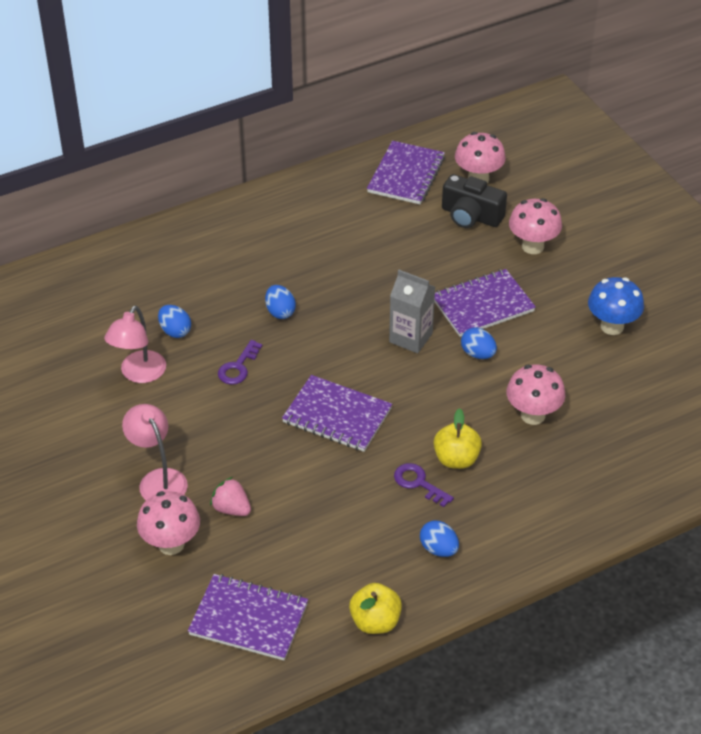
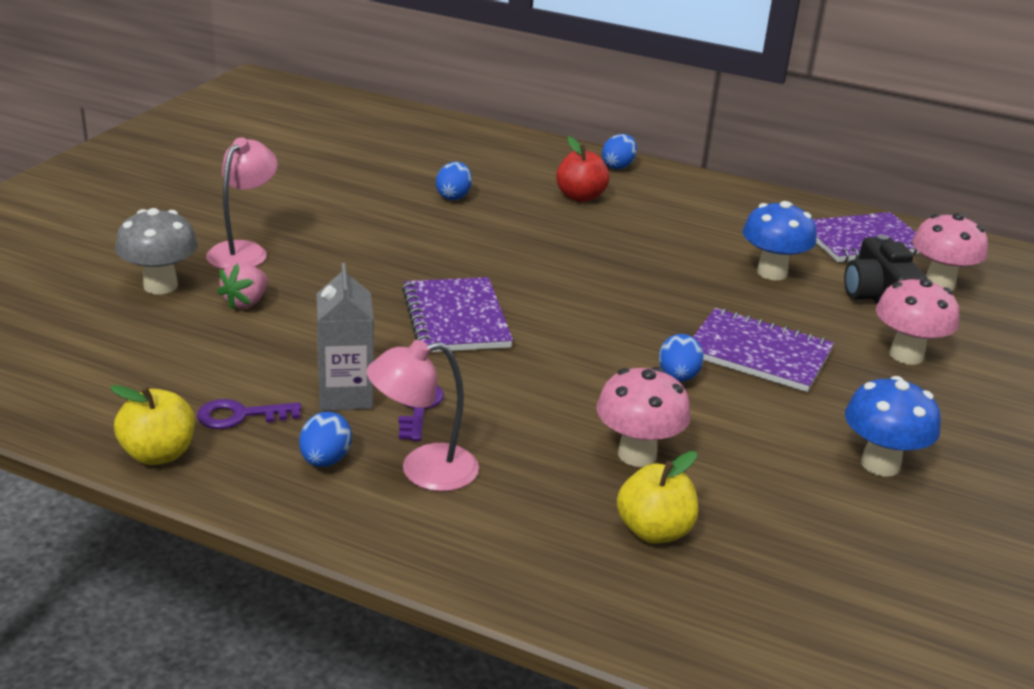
camera: 50 degrees right, 15 degrees down
pink lamp [104,306,166,383] -> pink lamp moved to [367,340,479,491]
pink mushroom [137,491,200,555] -> grey mushroom [115,208,198,294]
purple notebook [188,574,308,661] -> none
pink strawberry [210,477,251,516] -> pink strawberry turned 150 degrees counterclockwise [217,262,268,310]
purple key [218,340,262,385] -> purple key moved to [197,399,302,429]
blue egg [265,285,296,319] -> blue egg moved to [602,134,637,169]
grey carton [389,270,435,353] -> grey carton moved to [317,263,374,411]
yellow apple [433,408,482,469] -> yellow apple moved to [617,451,698,544]
none -> red apple [556,136,609,202]
none -> blue mushroom [742,201,816,280]

